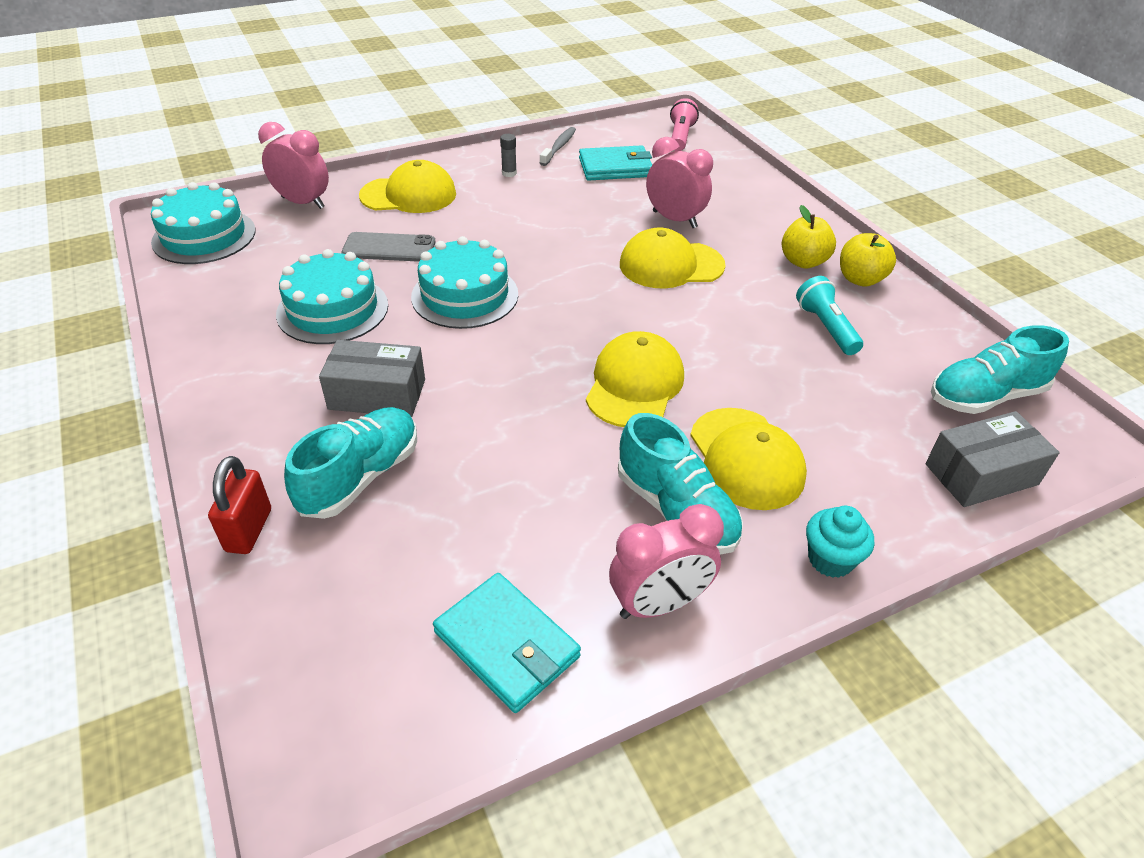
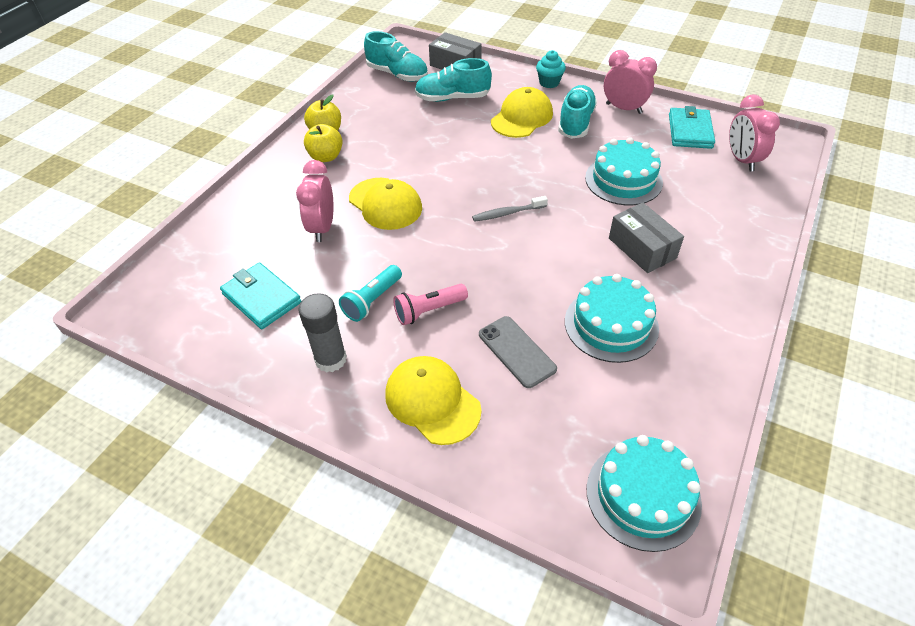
camera: 125 degrees left, 5 degrees up
red padlock [208,456,271,554] -> none
pink clock [258,122,329,209] -> pink clock moved to [729,95,780,171]
turquoise shoe [284,407,417,519] -> turquoise shoe moved to [415,58,492,102]
turquoise cake [411,236,518,329] -> turquoise cake moved to [585,137,663,205]
grey glue stick [500,134,517,177] -> grey glue stick [298,293,347,373], size x1.96
grey toothbrush [540,127,576,166] -> grey toothbrush moved to [472,196,548,222]
yellow cap [586,331,684,427] -> none
pink flashlight [670,98,699,151] -> pink flashlight moved to [393,284,468,325]
turquoise flashlight [796,276,863,355] -> turquoise flashlight moved to [339,265,402,322]

